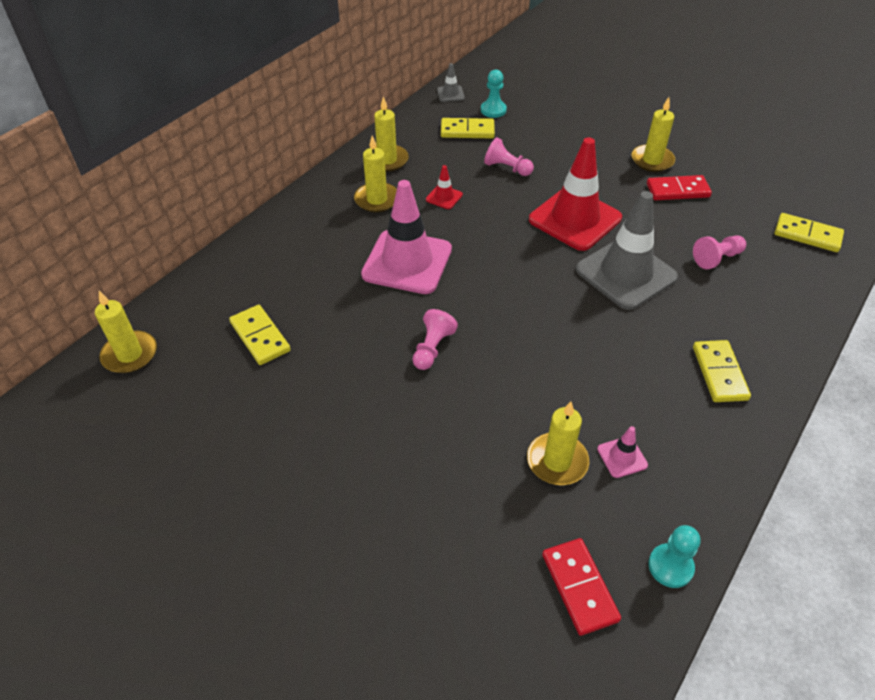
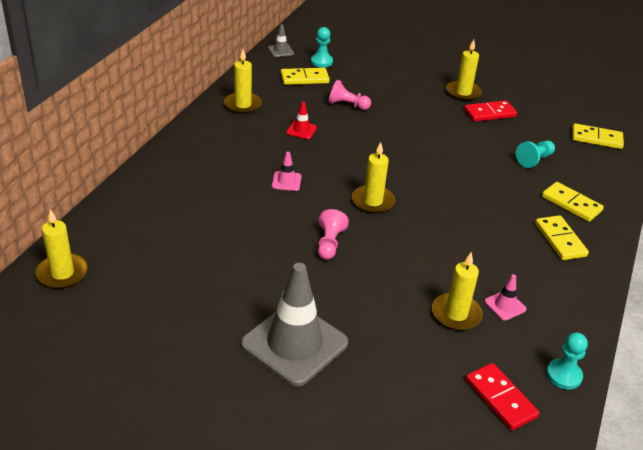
camera: 15 degrees left, 10 degrees down
yellow domino [229,305,291,365] -> yellow domino moved to [542,182,604,222]
yellow candle [354,135,397,213] -> yellow candle moved to [352,142,395,214]
pink traffic cone [361,180,452,294] -> pink traffic cone [272,152,302,191], size x0.42
red traffic cone [529,137,622,251] -> none
grey traffic cone [576,191,678,310] -> grey traffic cone moved to [241,263,348,387]
pink pawn [693,235,746,269] -> turquoise pawn [516,141,555,168]

